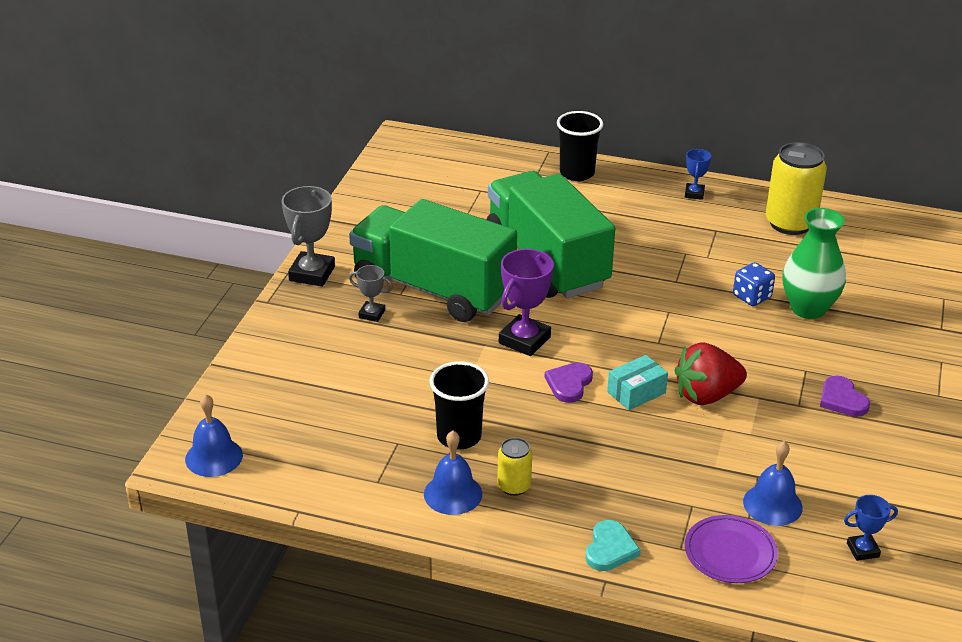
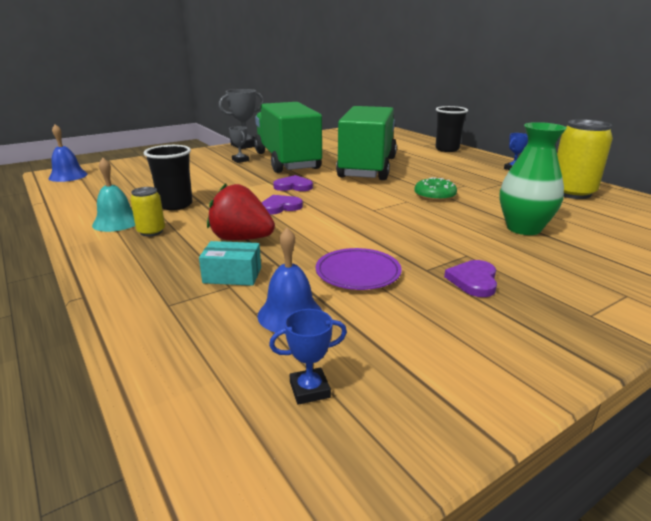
camera: 40 degrees right, 10 degrees down
blue bell [424,431,482,515] -> turquoise bell [92,158,135,232]
purple trophy [499,249,554,356] -> purple heart [273,175,313,191]
turquoise heart [586,520,641,571] -> none
turquoise box [607,355,668,410] -> turquoise box moved to [199,241,261,286]
red strawberry [674,342,747,405] -> red strawberry moved to [207,183,275,240]
purple plate [685,515,778,583] -> purple plate moved to [316,248,402,290]
blue dice [733,262,775,306] -> none
blue trophy [844,495,898,561] -> blue trophy turned 45 degrees counterclockwise [269,309,347,405]
none -> green donut [414,177,457,201]

